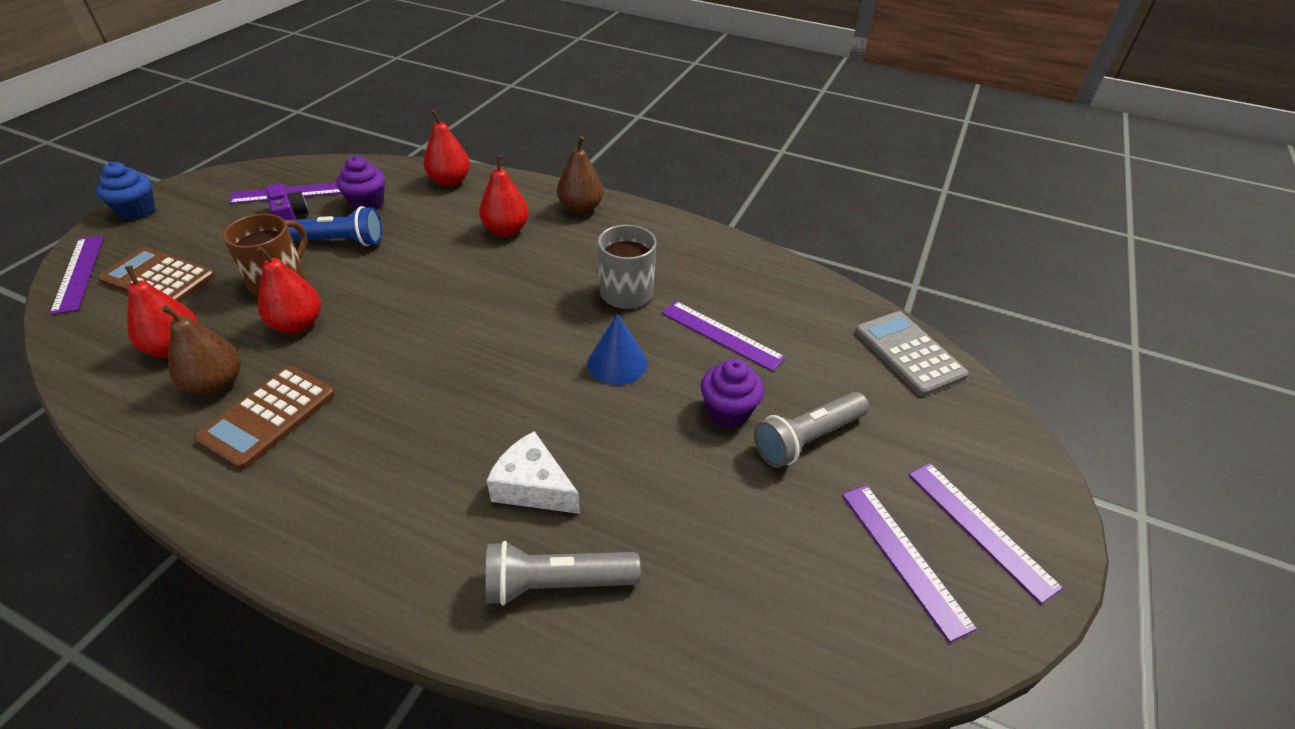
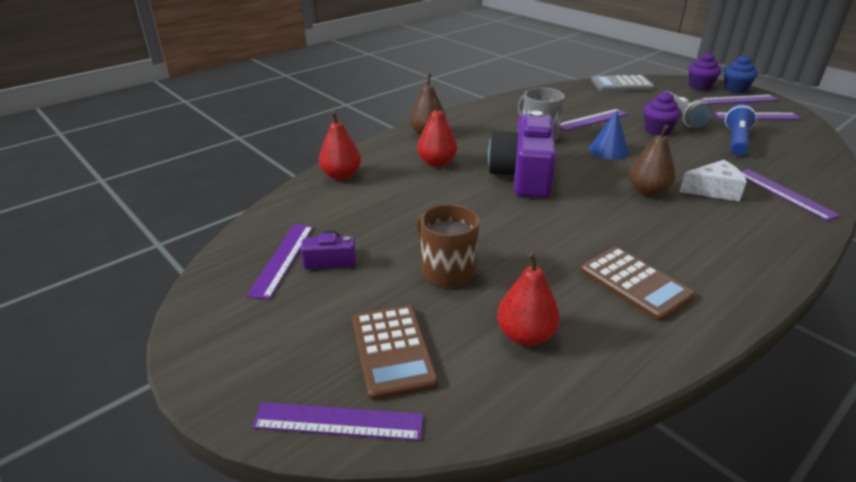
camera: 65 degrees left, 10 degrees down
blue cupcake [96,162,155,220] -> blue cupcake moved to [724,55,758,93]
brown calculator [98,247,216,303] -> brown calculator turned 60 degrees counterclockwise [352,305,438,400]
brown pear [161,305,241,395] -> brown pear moved to [629,125,676,197]
red pear [256,246,321,333] -> none
blue flashlight [288,206,382,246] -> blue flashlight moved to [725,104,757,156]
purple cupcake [336,156,385,211] -> purple cupcake moved to [688,52,721,90]
grey flashlight [485,541,641,606] -> purple ruler [741,169,841,221]
white cheese [486,431,580,514] -> white cheese turned 150 degrees counterclockwise [679,160,747,202]
none -> purple camera [488,111,556,198]

